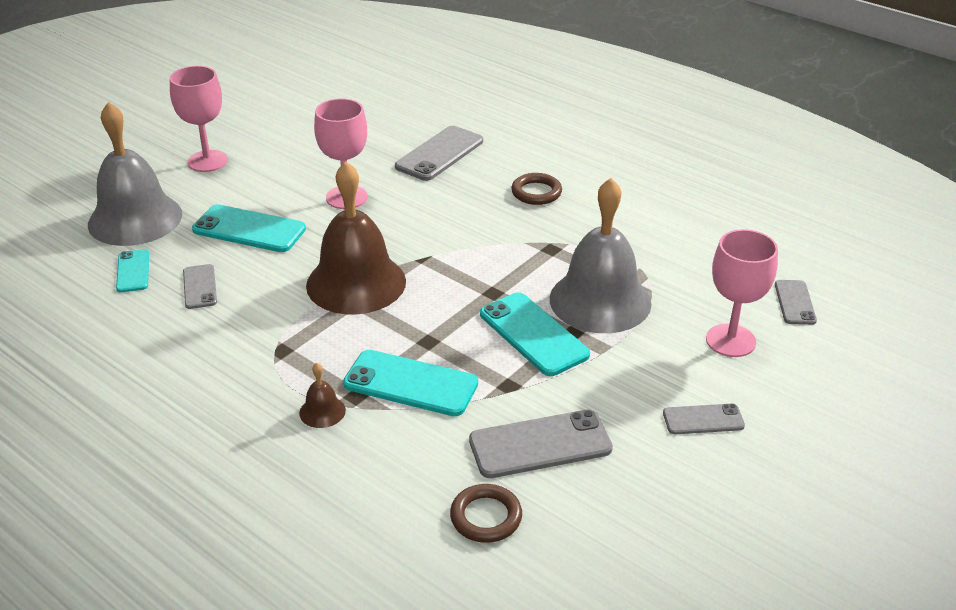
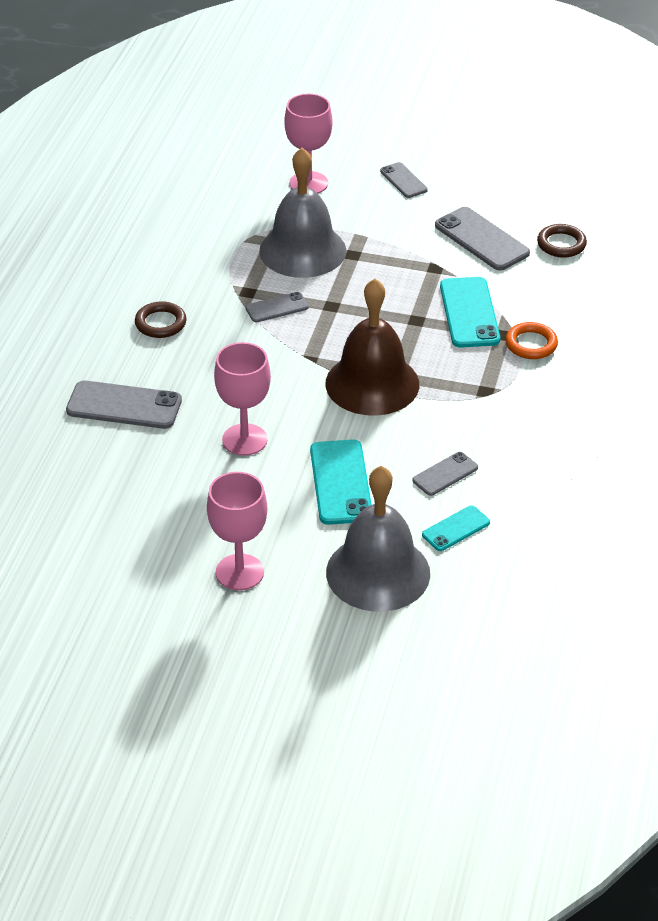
camera: 115 degrees left, 5 degrees up
brown bell [299,363,346,428] -> orange ring [505,322,558,359]
turquoise phone [480,292,590,376] -> none
grey phone [775,280,817,325] -> grey phone moved to [245,292,309,322]

